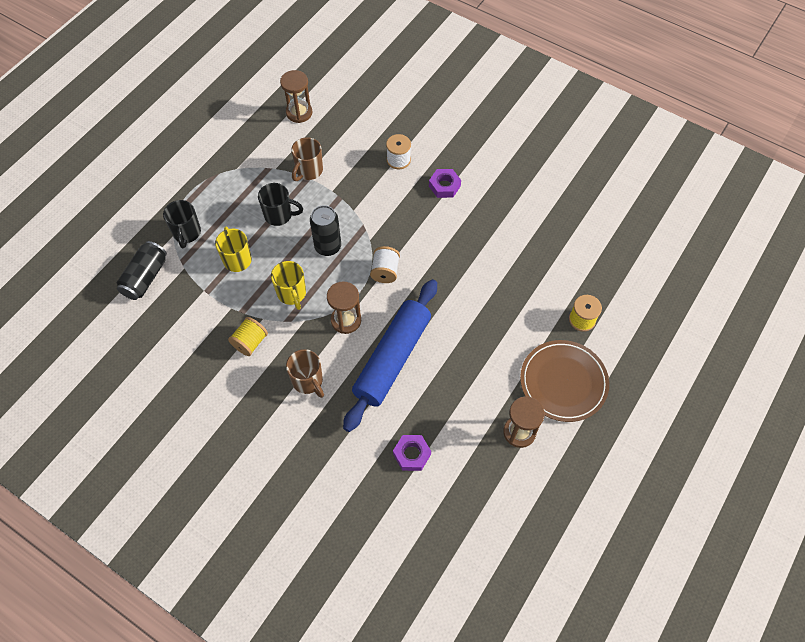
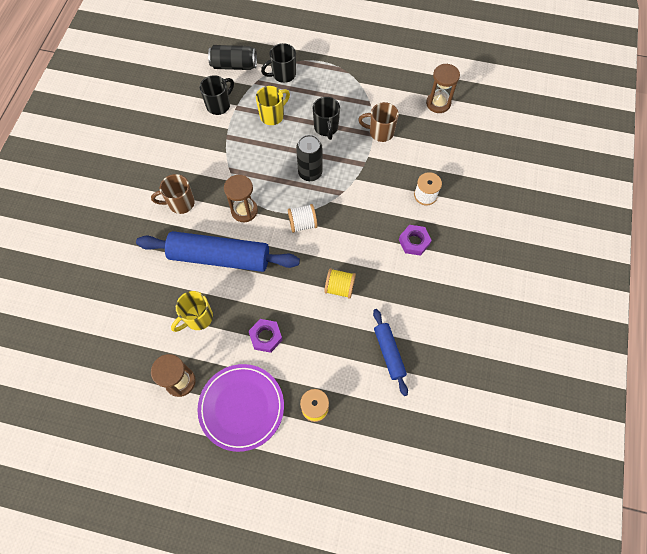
camera: 70 degrees right, 5 degrees up
yellow spool [228,317,268,356] -> yellow spool moved to [324,268,356,299]
yellow mug [271,261,306,310] -> yellow mug moved to [171,291,213,332]
brown mug [286,349,324,398] -> brown mug turned 45 degrees clockwise [151,174,195,214]
purple nut [393,435,431,471] -> purple nut moved to [249,319,282,353]
brown plate [520,340,609,422] -> purple plate [198,364,284,452]
none -> black mug [200,75,234,115]
none -> blue rolling pin [373,309,408,396]

